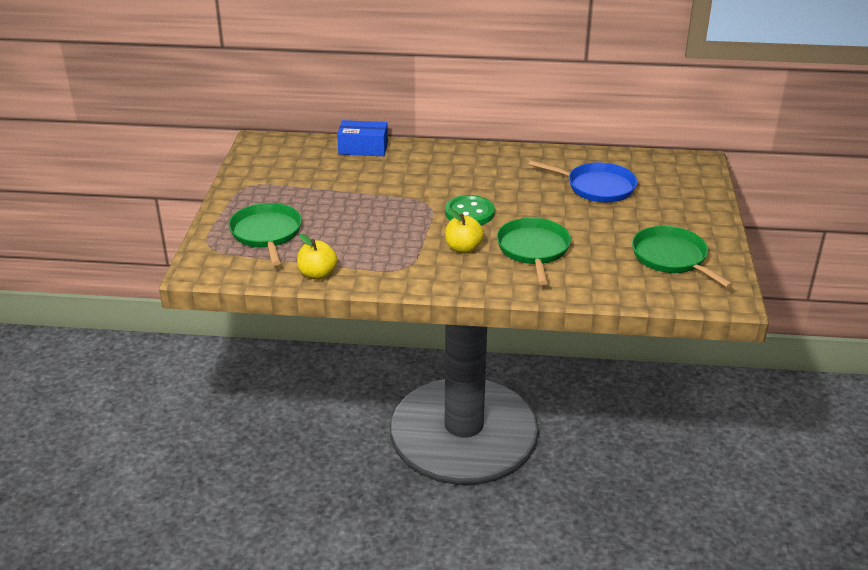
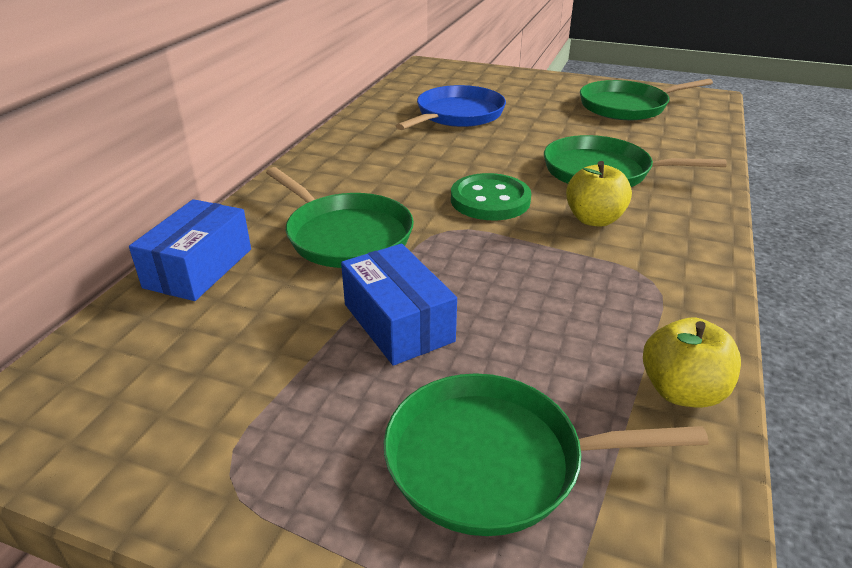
camera: 75 degrees left, 0 degrees up
none -> green pan [266,167,414,268]
none -> blue box [341,244,457,366]

